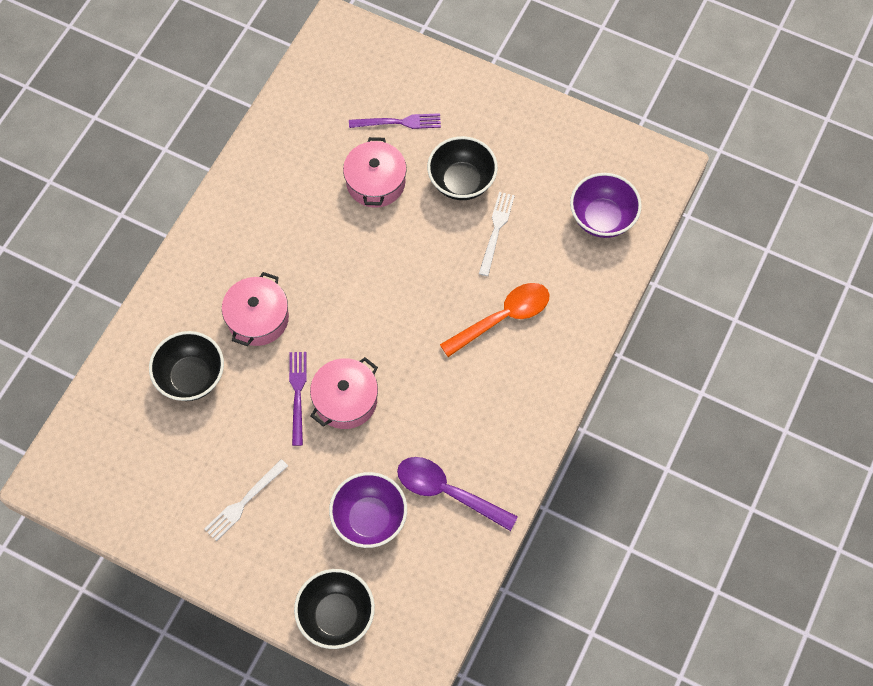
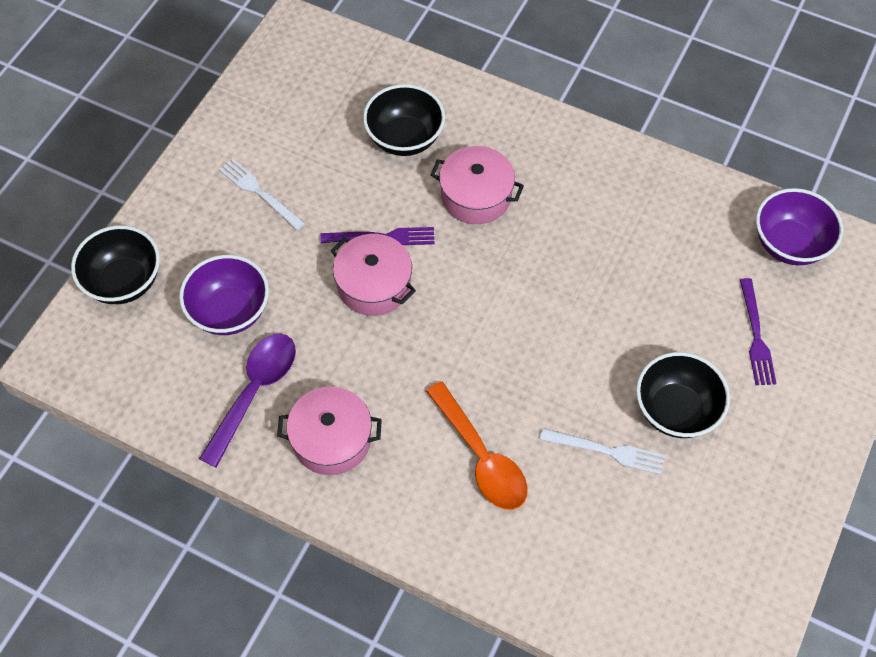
camera: 90 degrees right, 5 degrees down
pink pot [343,137,407,208] -> pink pot moved to [277,387,382,475]
purple bowl [570,173,642,238] -> purple bowl moved to [756,188,843,265]

